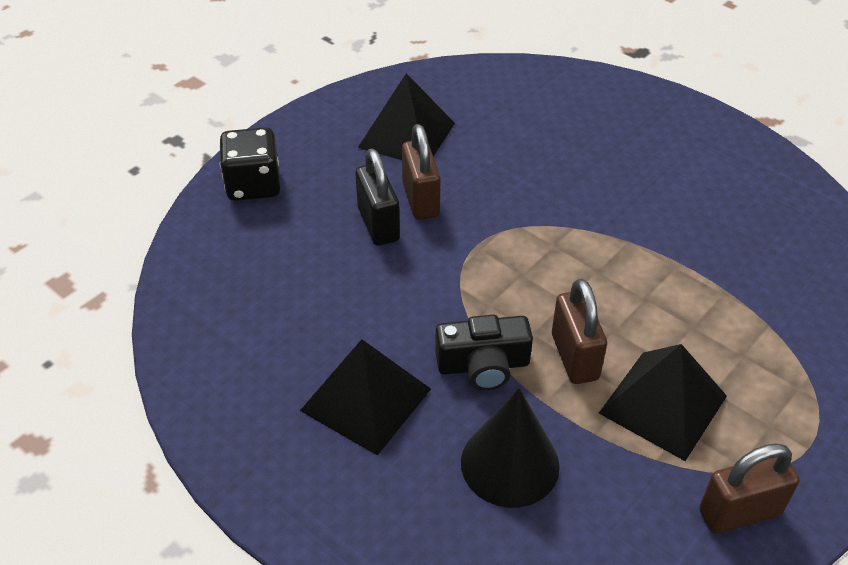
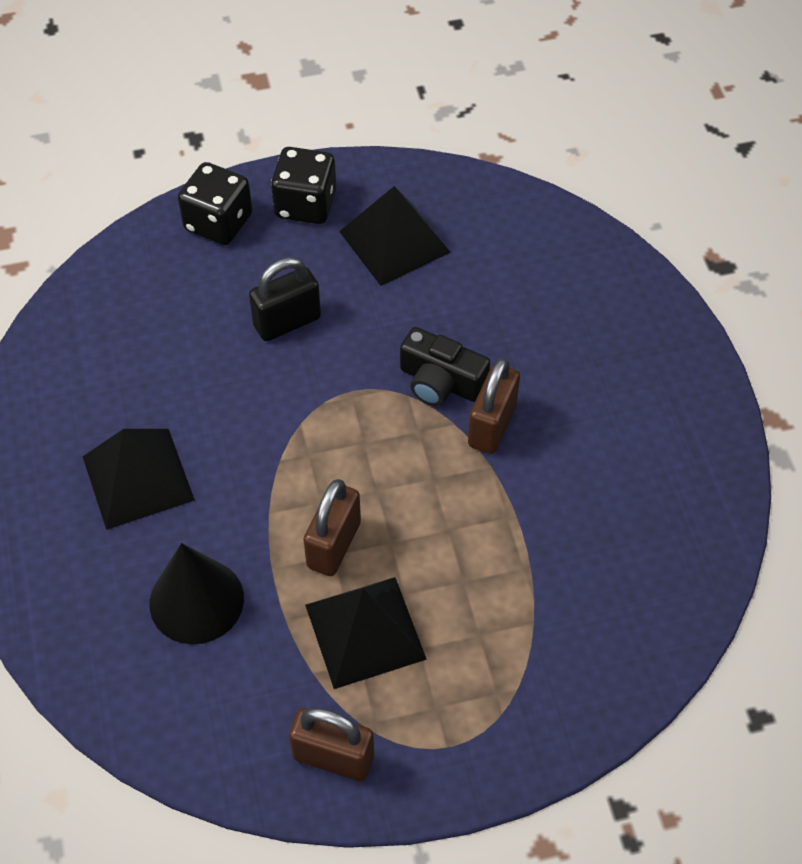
camera: 35 degrees right, 10 degrees up
black padlock [355,149,400,246] -> black padlock turned 45 degrees clockwise [249,257,321,341]
brown padlock [402,124,441,220] -> brown padlock moved to [468,358,520,454]
black camera [435,315,533,390] -> black camera moved to [400,327,490,406]
none -> black dice [271,147,336,224]

